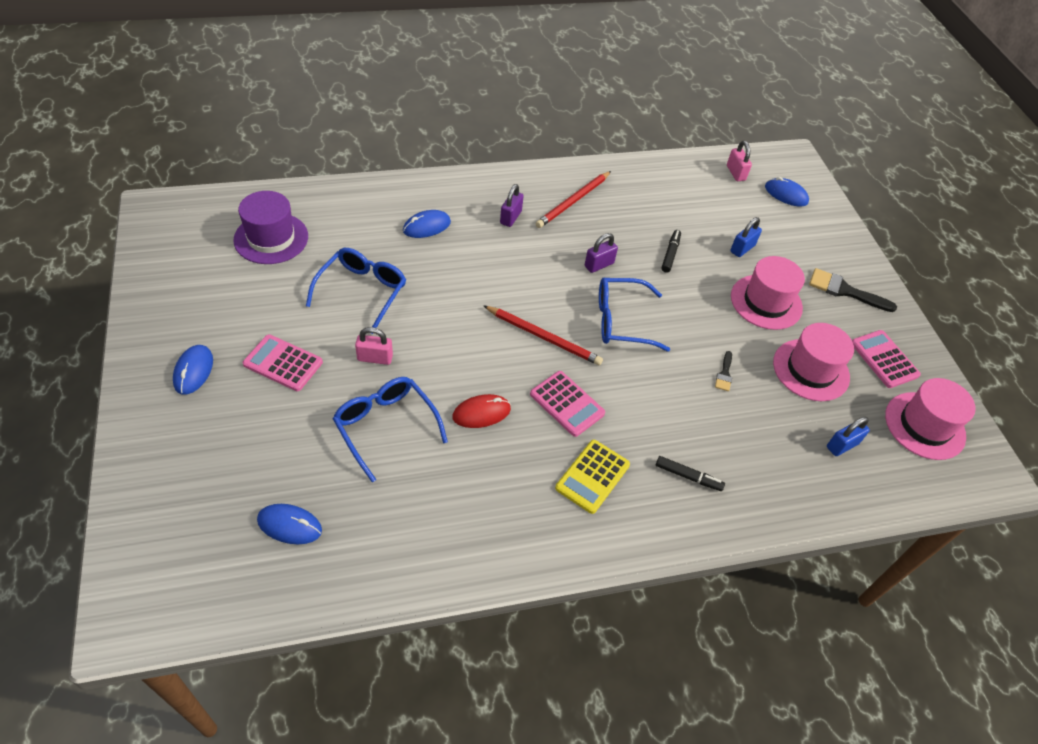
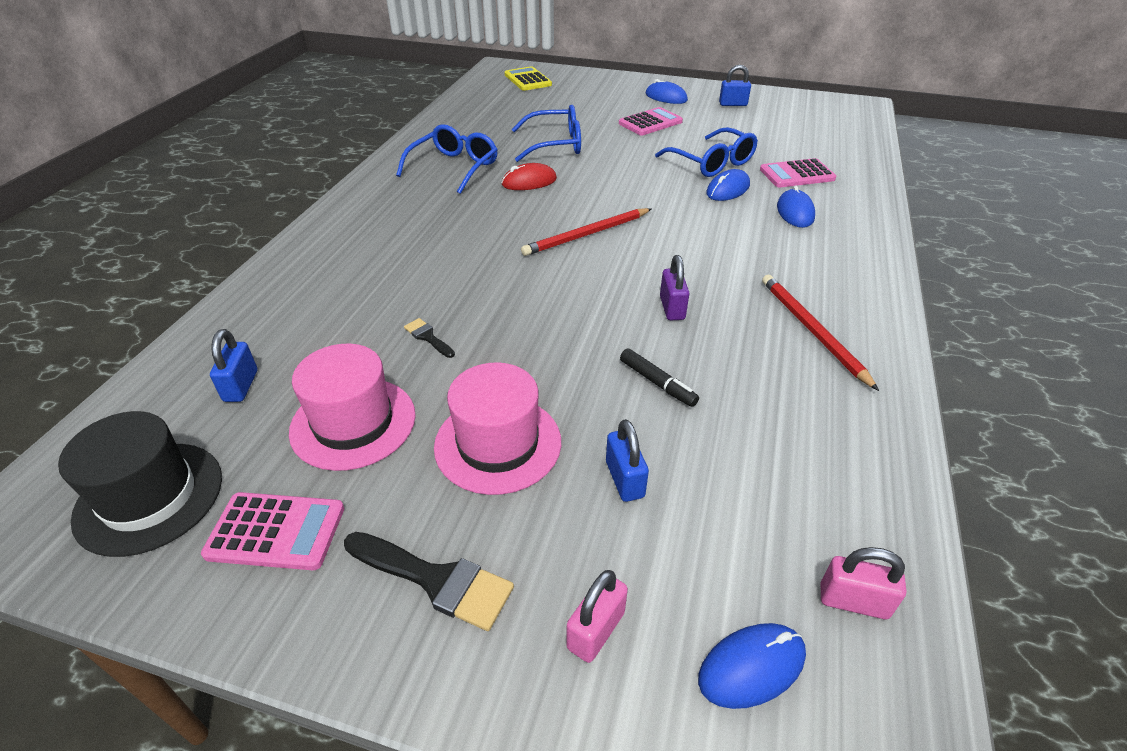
camera: 125 degrees right, 10 degrees down
purple hat [233,191,308,264] -> none
blue mouse [257,504,322,544] -> blue mouse moved to [706,169,750,201]
pink padlock [355,327,393,365] -> pink padlock moved to [567,570,628,663]
red mouse [452,394,511,428] -> red mouse turned 60 degrees clockwise [501,163,557,190]
purple padlock [500,184,524,227] -> none
pink calculator [530,371,605,437] -> pink calculator moved to [760,158,836,188]
yellow calculator [555,440,630,514] -> yellow calculator moved to [505,66,552,91]
blue glasses [599,278,670,352] -> blue glasses moved to [396,124,498,194]
black marker [656,456,725,491] -> none
black brush [809,268,897,312] -> black brush turned 60 degrees clockwise [344,532,514,631]
pink hat [885,378,976,460] -> black hat [58,411,222,557]
none -> blue padlock [719,65,751,106]

